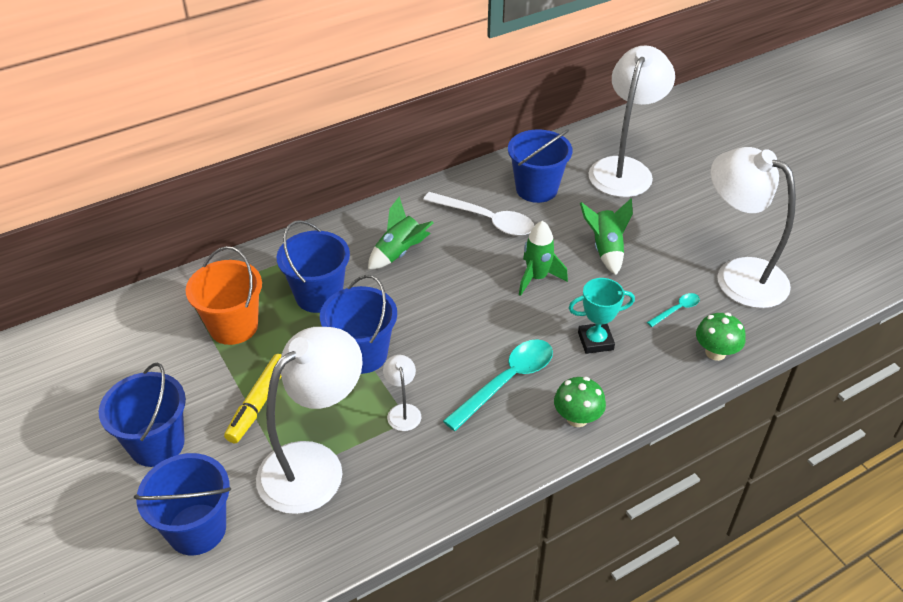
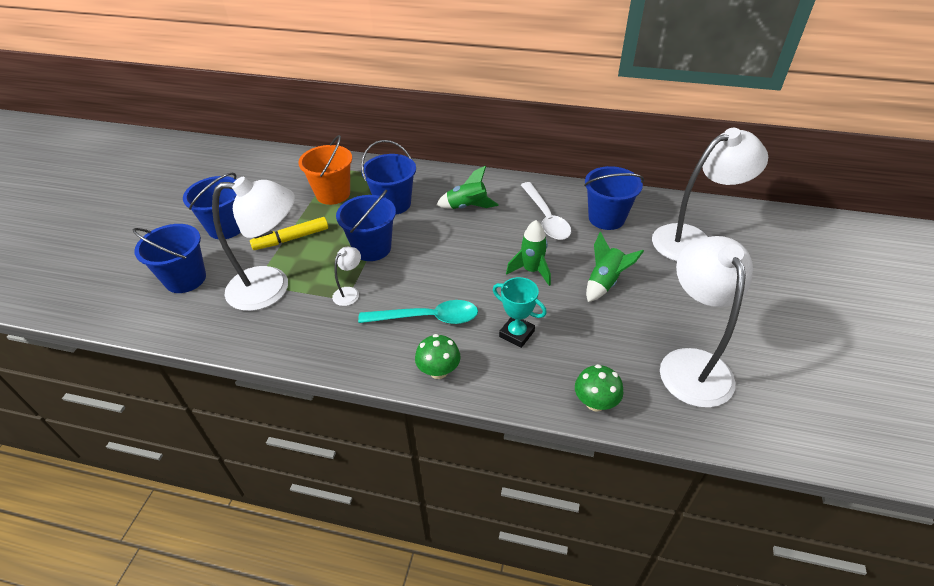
camera: 45 degrees right, 0 degrees up
turquoise spoon [647,293,700,327] -> none

